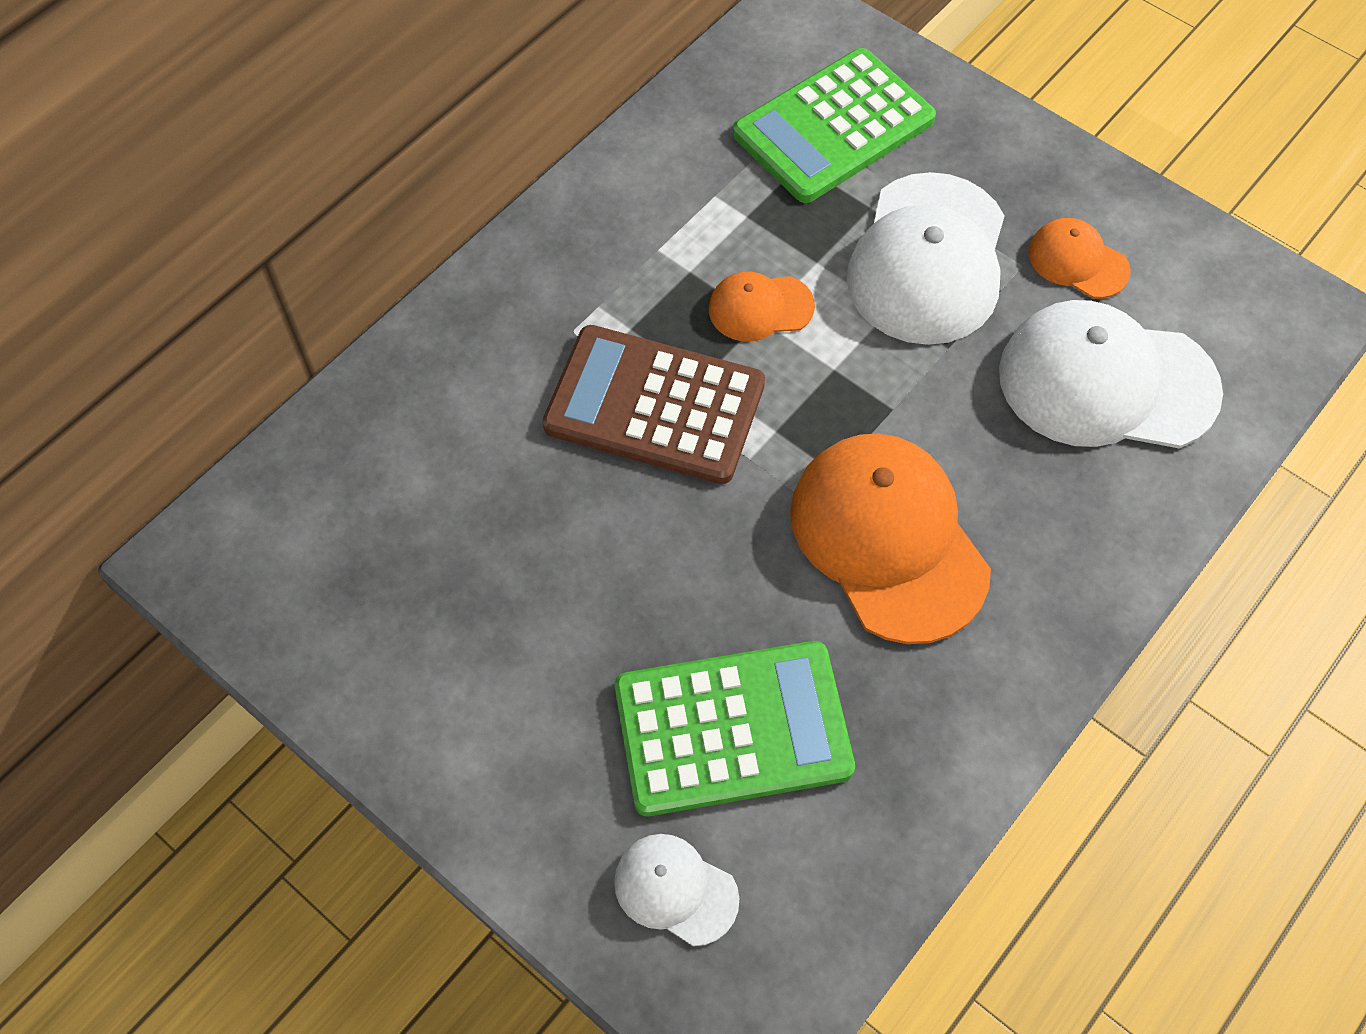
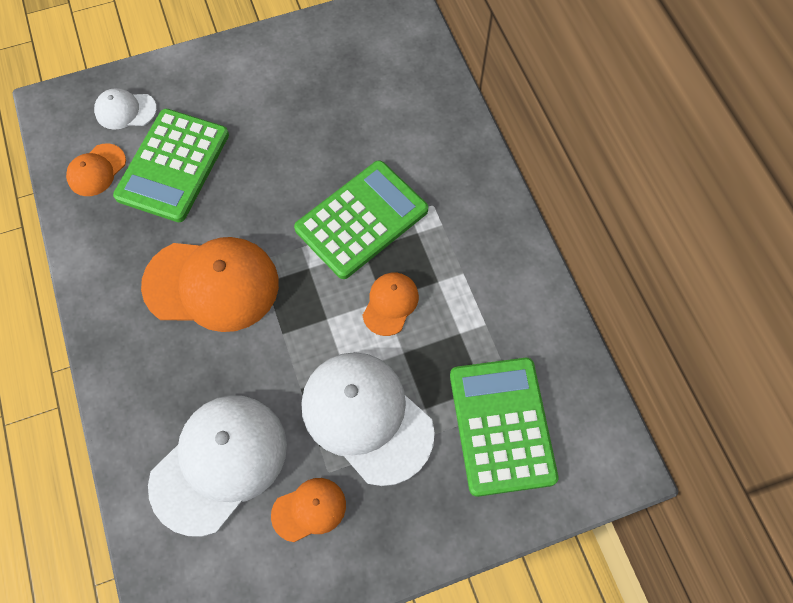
camera: 120 degrees right, 5 degrees up
brown calculator [542,325,765,484] -> green calculator [294,160,428,279]
white cap [614,834,740,946] -> white cap turned 150 degrees counterclockwise [94,88,157,130]
none -> orange cap [66,143,126,196]

